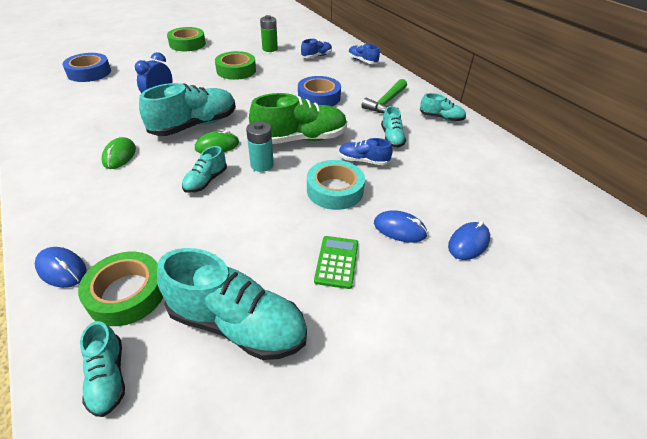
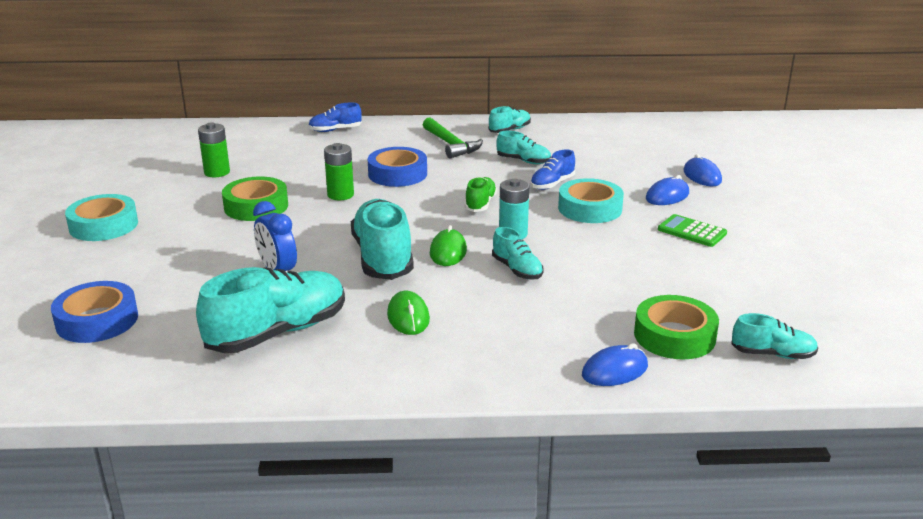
camera: 60 degrees left, 15 degrees down
green mouse [102,137,136,169] -> green mouse turned 45 degrees clockwise [387,291,430,335]
turquoise shoe [157,248,307,360] -> turquoise shoe moved to [196,267,345,353]
green tape [167,27,206,51] -> turquoise tape [65,194,138,241]
green shoe [249,93,347,144] -> green shoe [465,177,497,212], size x0.52
blue shoe [301,39,332,58] -> none
none -> green battery [324,143,354,200]

